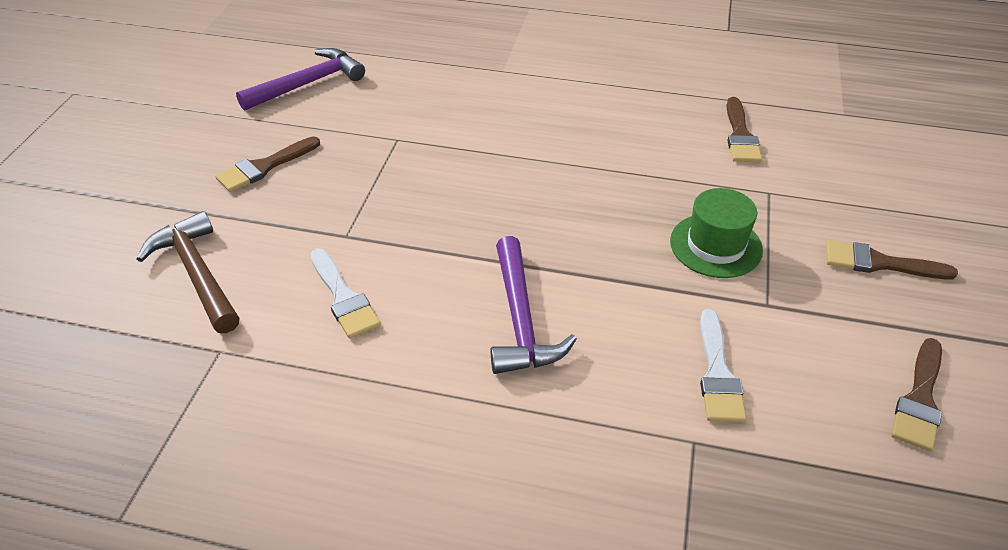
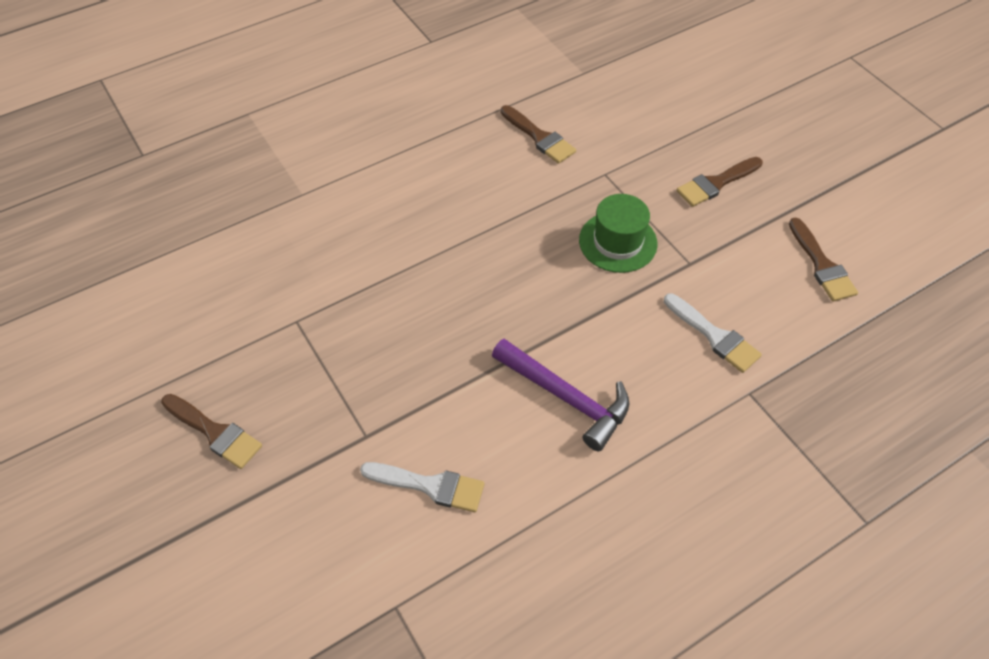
camera: 45 degrees left, 10 degrees up
brown hammer [137,211,240,333] -> none
brown brush [215,136,320,192] -> brown brush turned 60 degrees counterclockwise [161,394,262,469]
purple hammer [236,48,365,111] -> none

